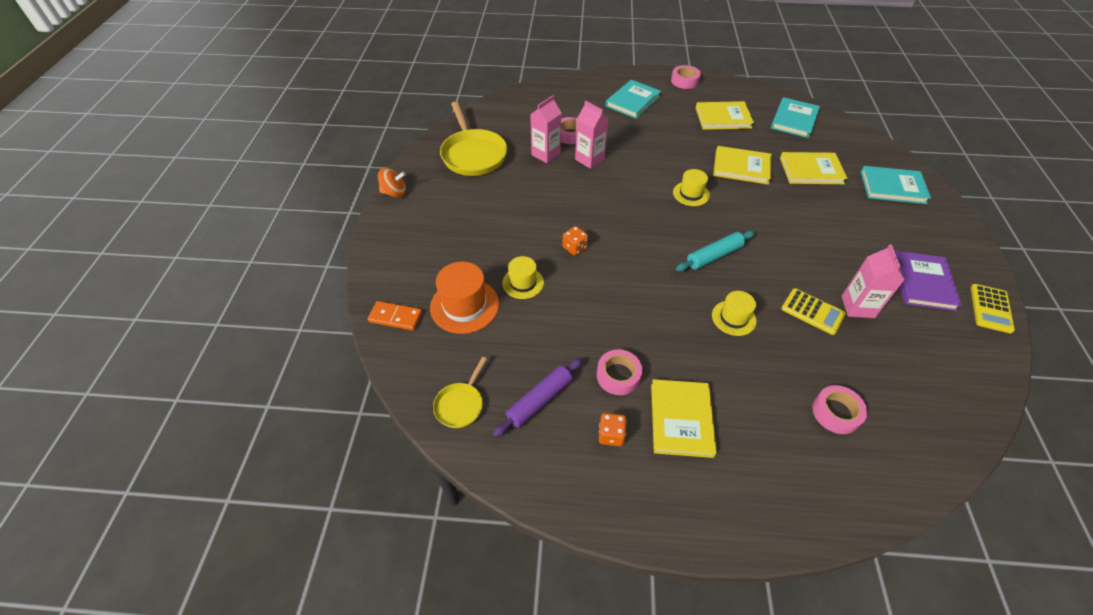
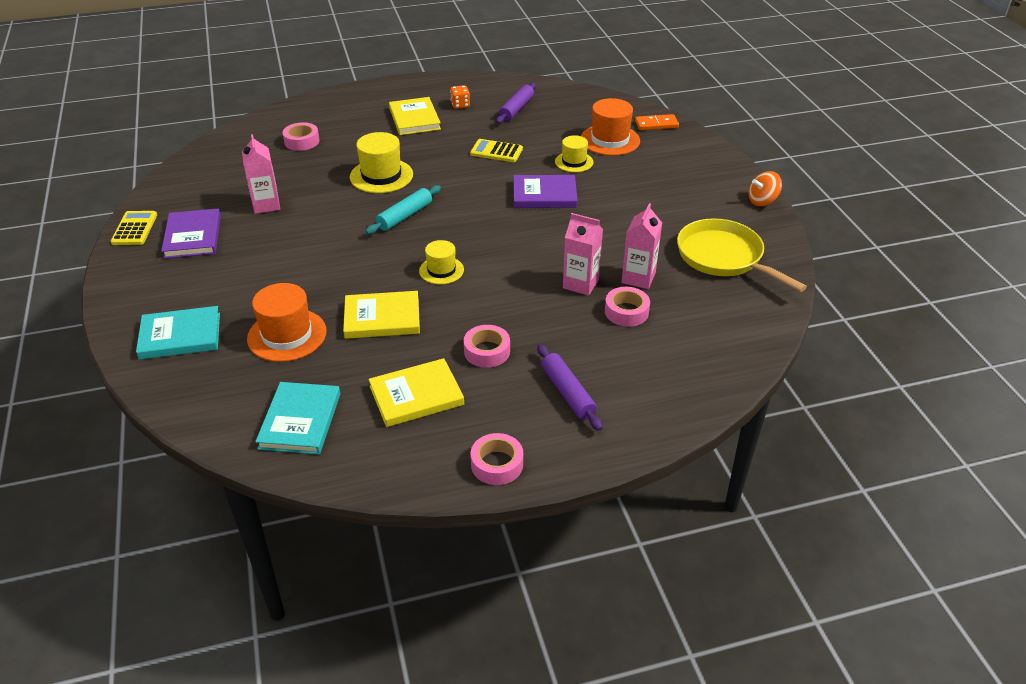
camera: 160 degrees right, 10 degrees down
yellow pan [433,357,487,428] -> none
orange dice [562,226,588,255] -> purple book [513,175,578,208]
pink tape [597,349,642,395] -> pink tape moved to [464,325,510,368]
turquoise book [606,80,661,119] -> purple rolling pin [537,344,603,431]
yellow hat [712,291,756,336] -> yellow hat [350,132,413,193], size x1.60
yellow book [780,152,848,184] -> orange hat [247,283,327,362]
yellow calculator [781,288,846,335] -> yellow calculator moved to [470,139,523,162]

